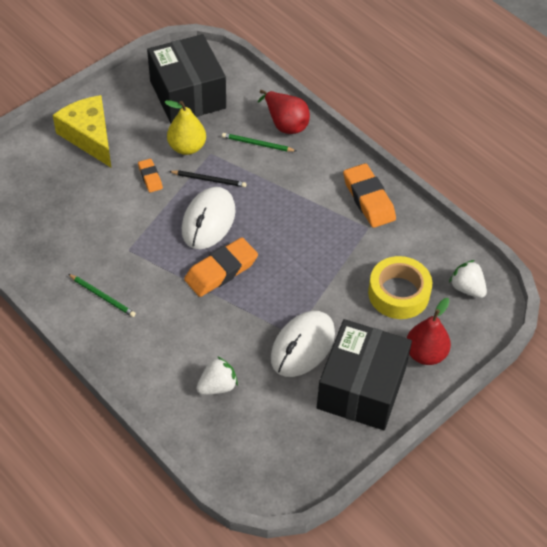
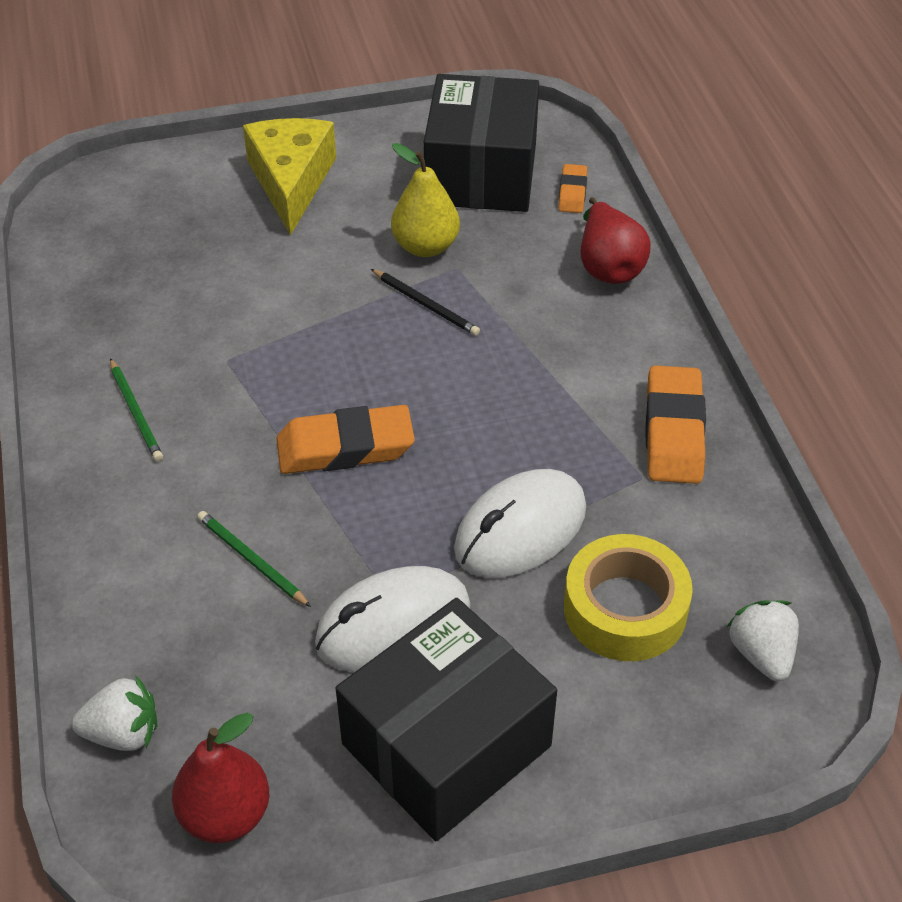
camera: 30 degrees right, 5 degrees down
orange eraser [138,159,163,192] -> orange eraser moved to [558,164,587,213]
white mouse [182,187,236,249] -> white mouse moved to [454,469,586,578]
white strawberry [196,356,238,395] -> white strawberry moved to [72,675,157,751]
green pencil [222,133,296,152] -> green pencil moved to [197,511,311,607]
red pear [407,298,451,365] -> red pear moved to [172,713,269,843]

